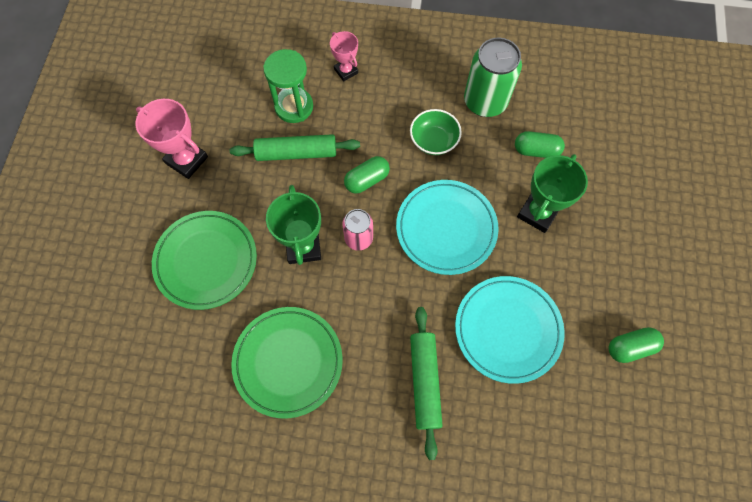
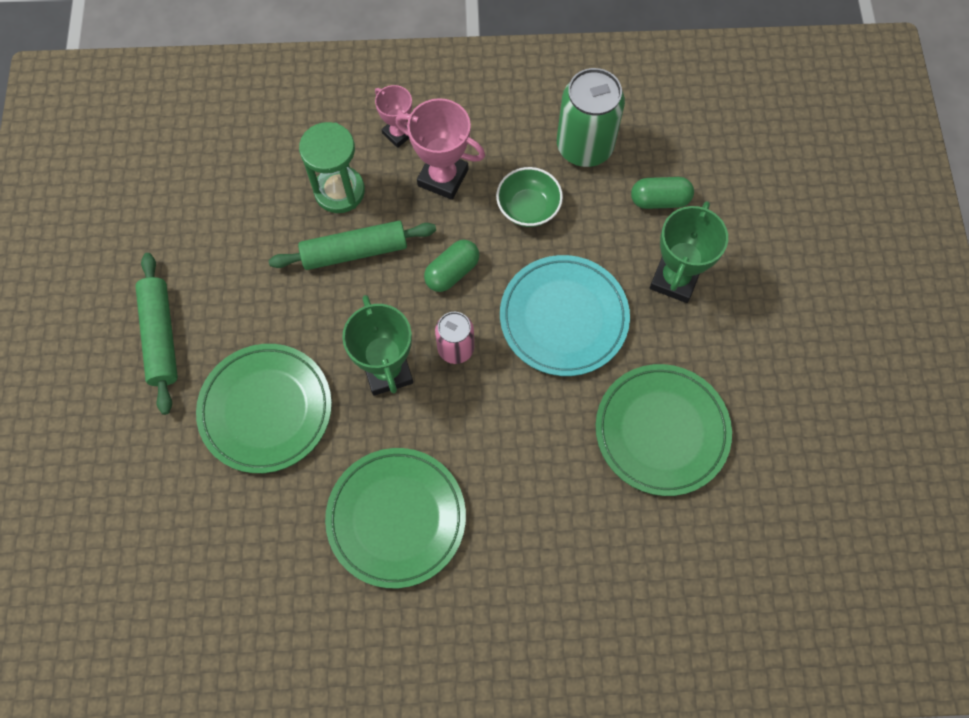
camera: 10 degrees left, 0 degrees up
pink trophy [135,99,208,179] -> pink trophy moved to [395,98,485,200]
green rolling pin [410,307,443,460] -> green rolling pin moved to [135,253,178,415]
turquoise plate [455,276,565,384] -> green plate [596,364,732,496]
green capsule [608,327,664,363] -> none

